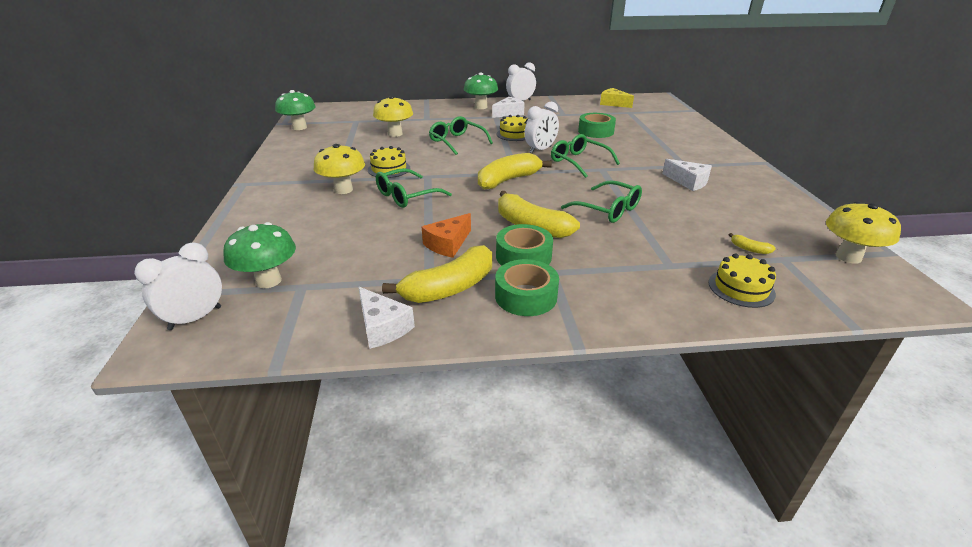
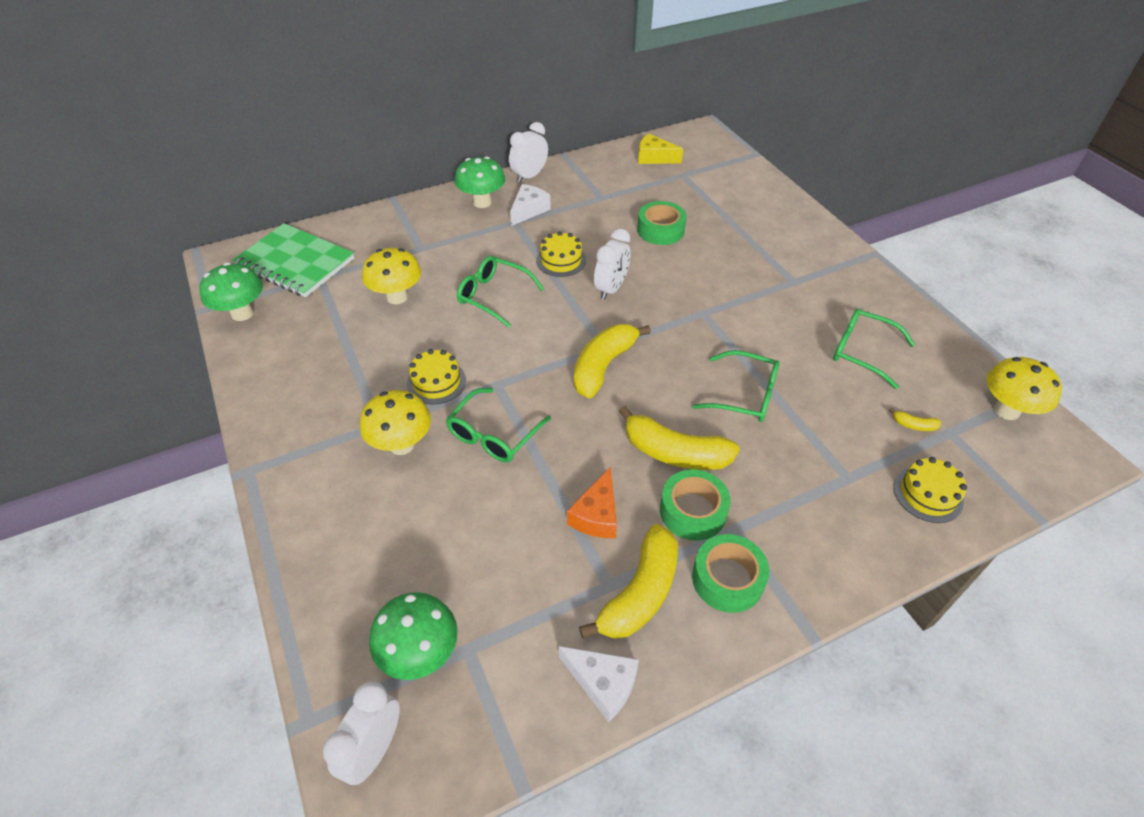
camera: 20 degrees left, 15 degrees up
green glasses [551,134,620,178] -> green glasses moved to [833,308,915,389]
white cheese [662,159,712,191] -> none
none -> green notebook [232,223,354,297]

